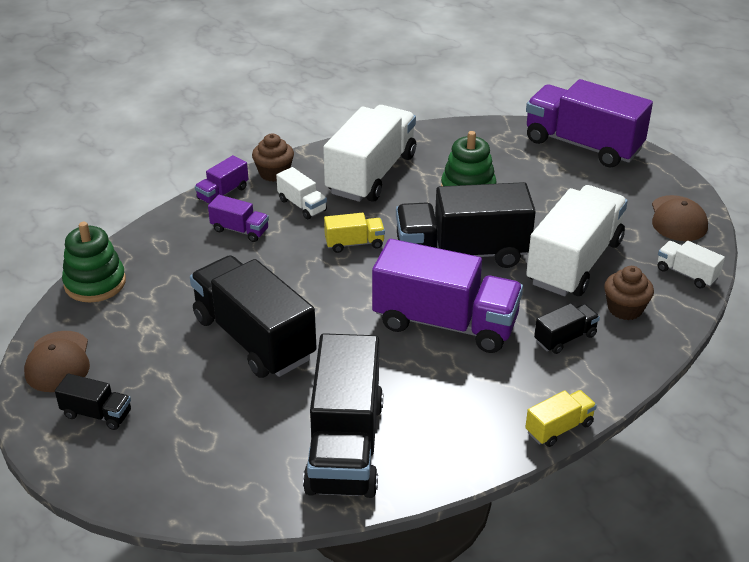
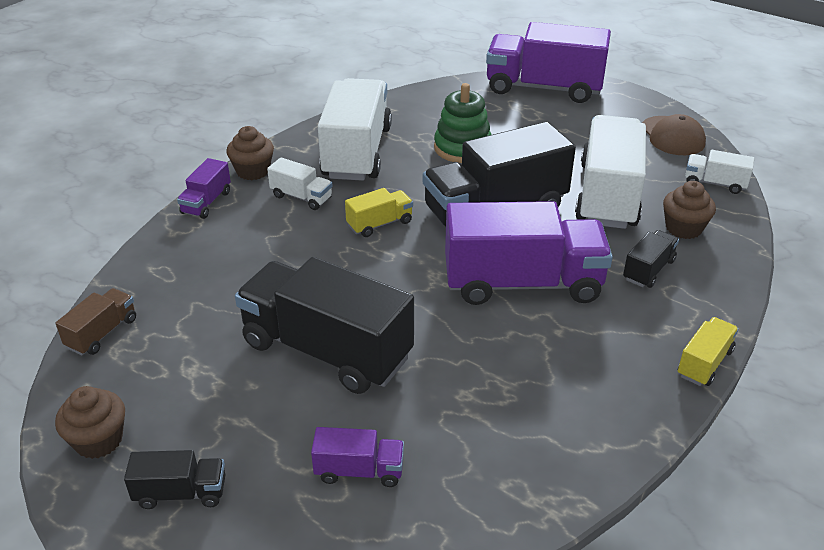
camera: 20 degrees left, 0 degrees up
brown cap [24,331,90,392] -> brown cupcake [55,386,125,459]
green stacking toy [62,222,126,302] -> brown truck [55,288,136,355]
purple truck [208,195,269,242] -> purple truck moved to [311,427,404,487]
black truck [303,333,383,498] -> none

